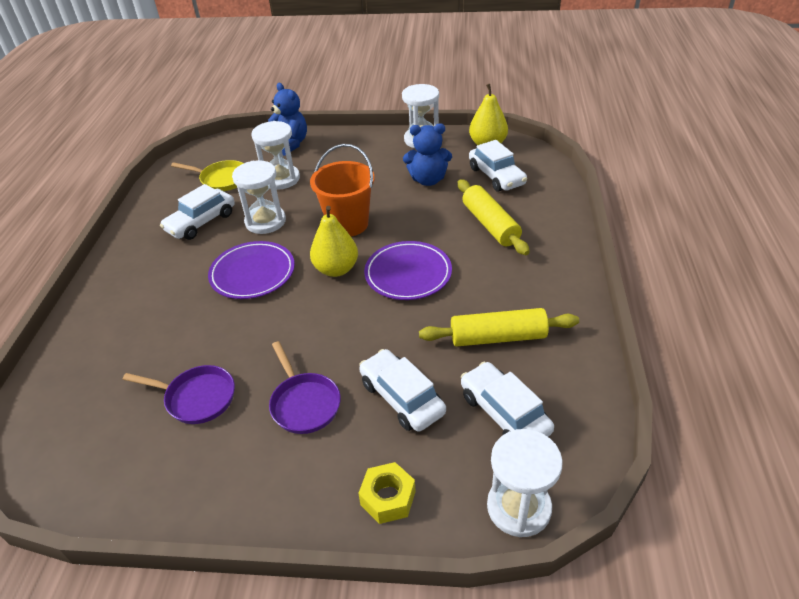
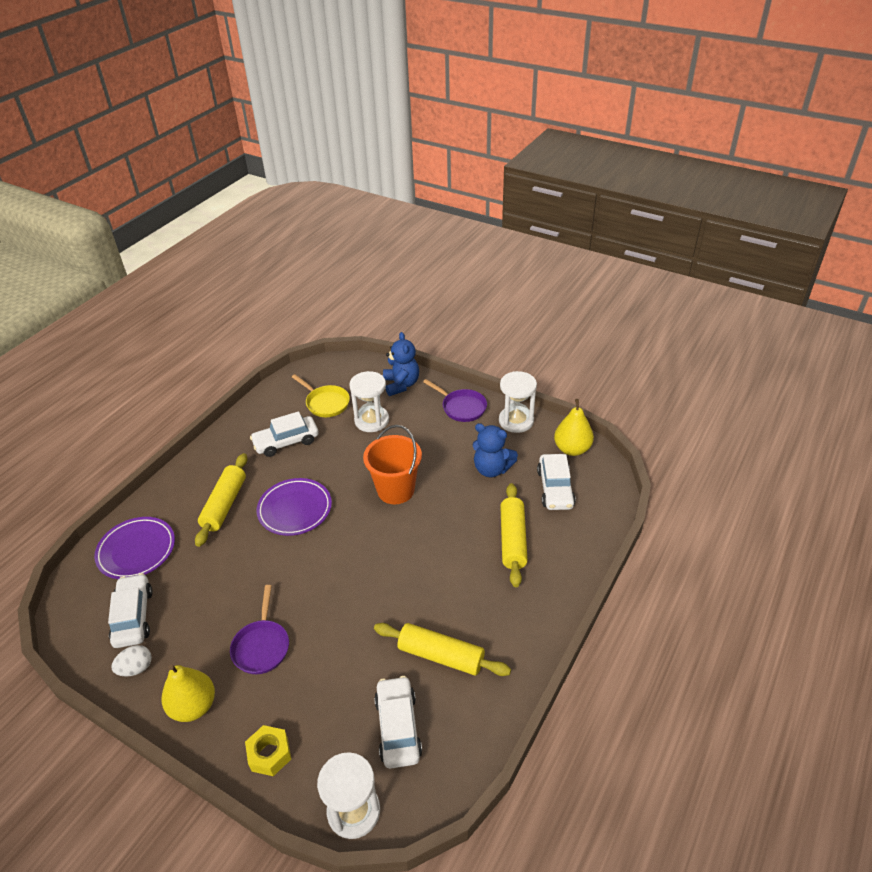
camera: 25 degrees right, 0 degrees up
purple pan [123,365,235,424] -> purple pan moved to [423,379,487,422]
white hourglass [232,160,286,234] -> none
yellow pear [310,206,358,277] -> yellow pear moved to [162,665,215,722]
white car [359,349,446,432] -> white car moved to [108,573,153,648]
purple plate [364,241,452,300] -> purple plate moved to [94,517,175,579]
none -> white egg [111,645,152,677]
none -> yellow rolling pin [195,453,247,547]

